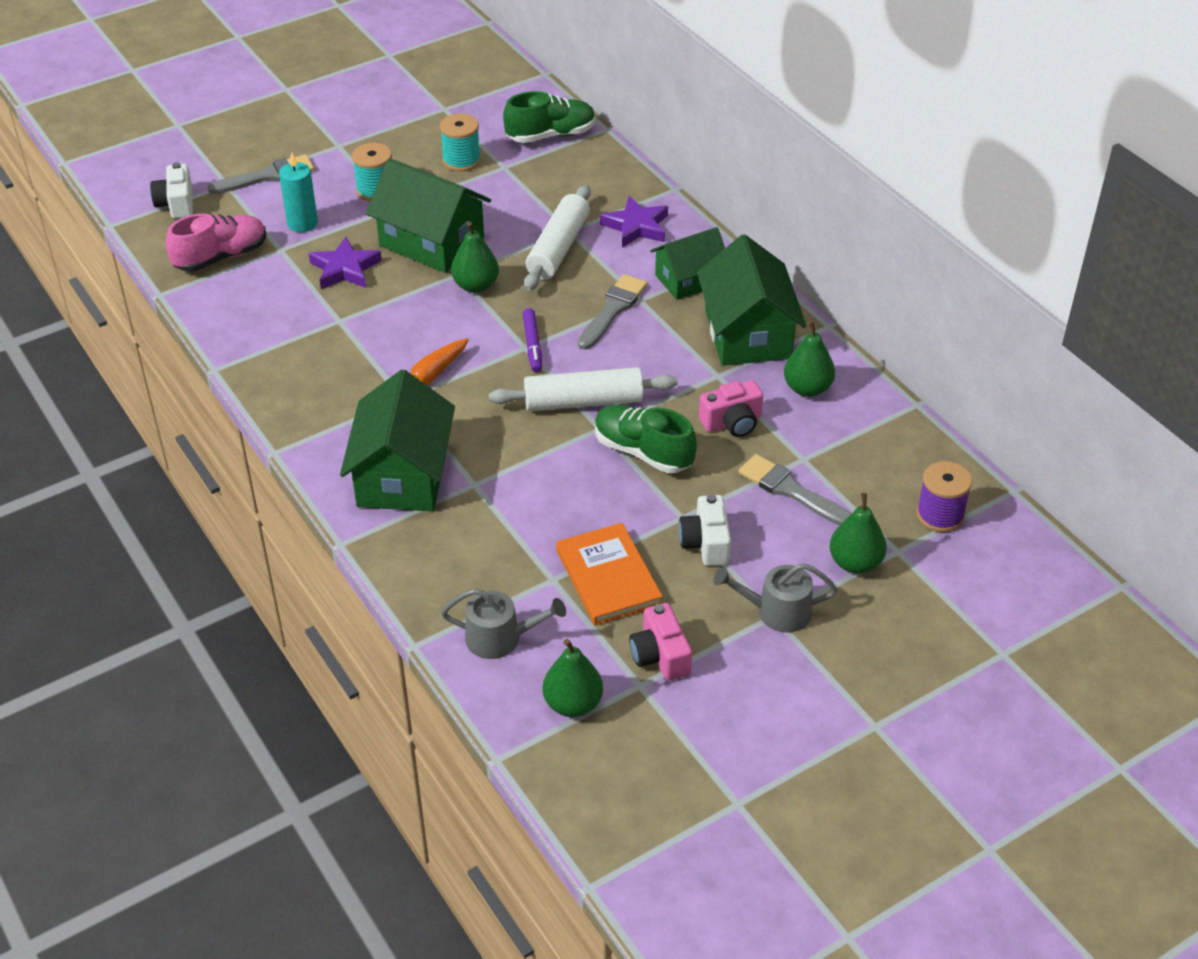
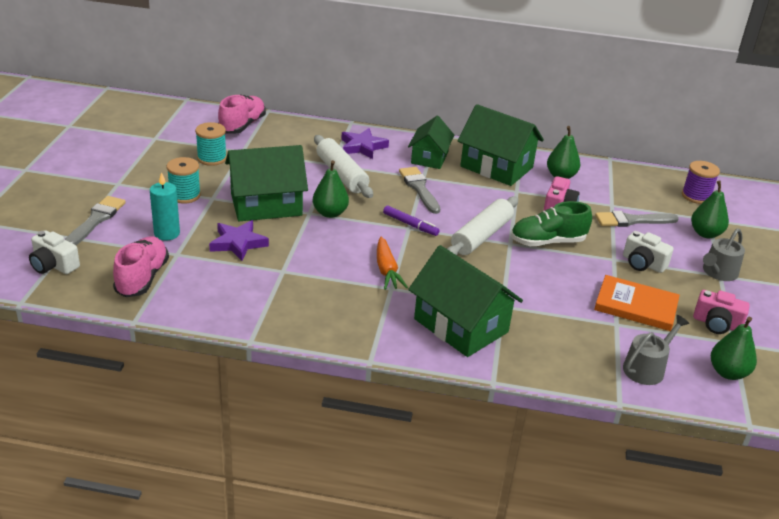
camera: 50 degrees left, 10 degrees down
green shoe [503,91,596,143] -> pink shoe [218,94,266,134]

